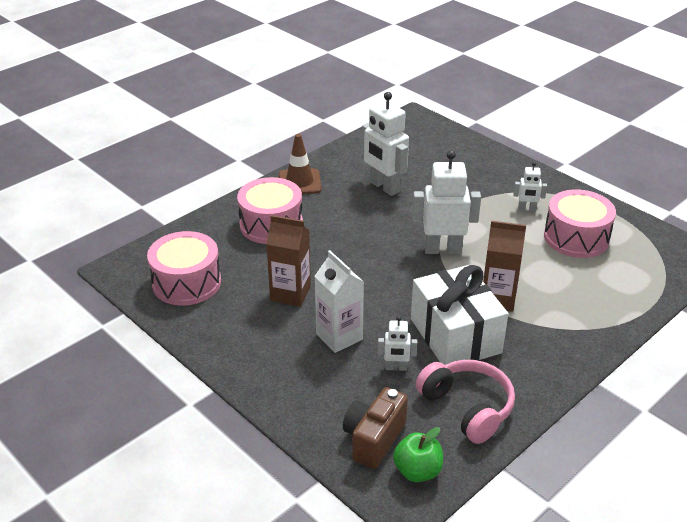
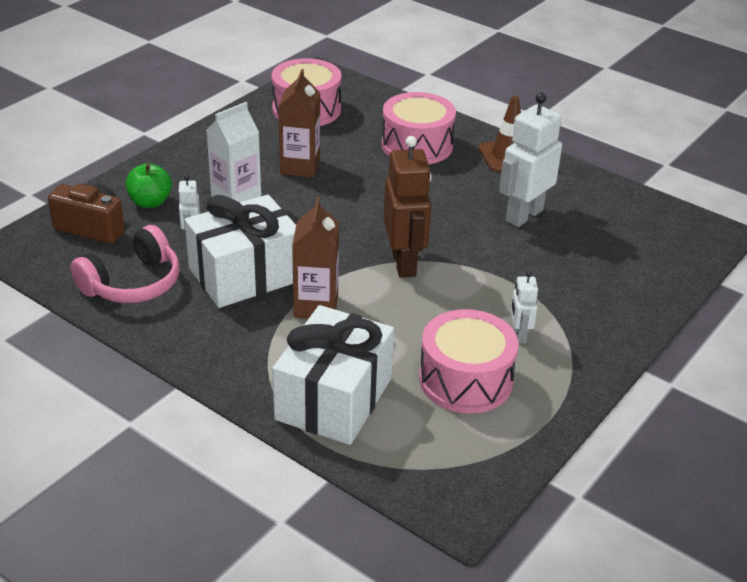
camera: 80 degrees right, 0 degrees up
green apple [393,427,443,482] -> green apple moved to [126,163,172,208]
white robot [412,150,481,254] -> brown robot [384,136,431,278]
none -> white gift [272,305,394,445]

